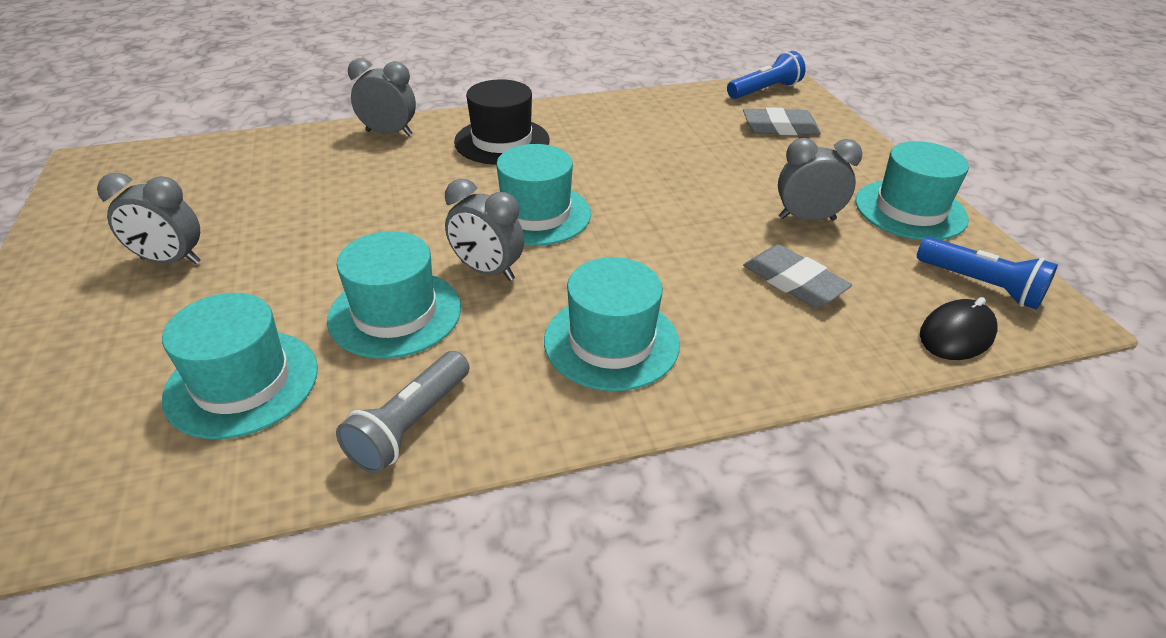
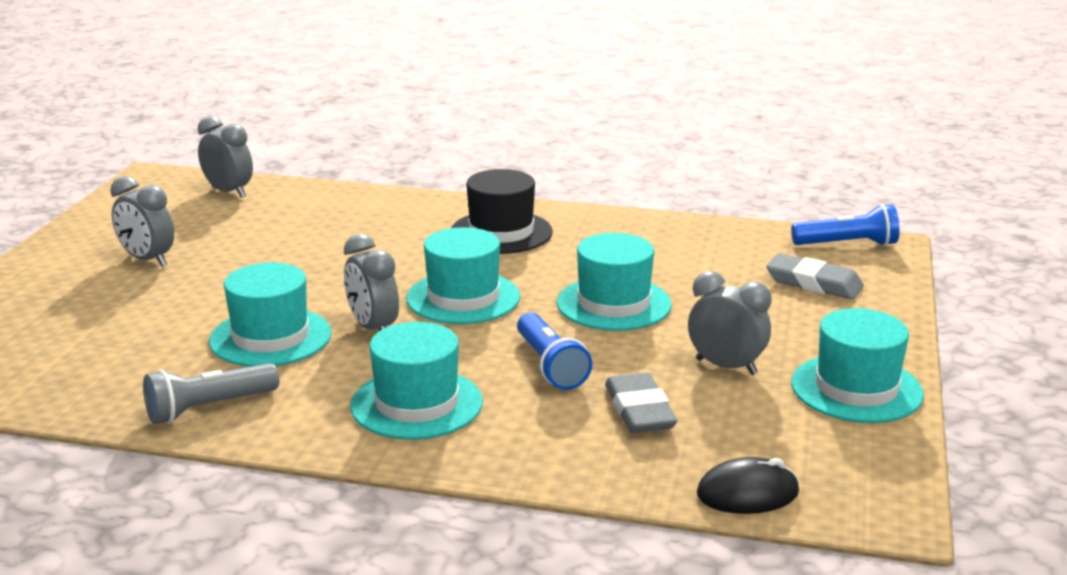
camera: 30 degrees right, 15 degrees down
turquoise hat [162,293,318,439] -> turquoise hat moved to [557,233,672,331]
grey clock [348,58,416,136] -> grey clock moved to [198,116,253,198]
blue flashlight [917,237,1058,310] -> blue flashlight moved to [517,312,592,390]

